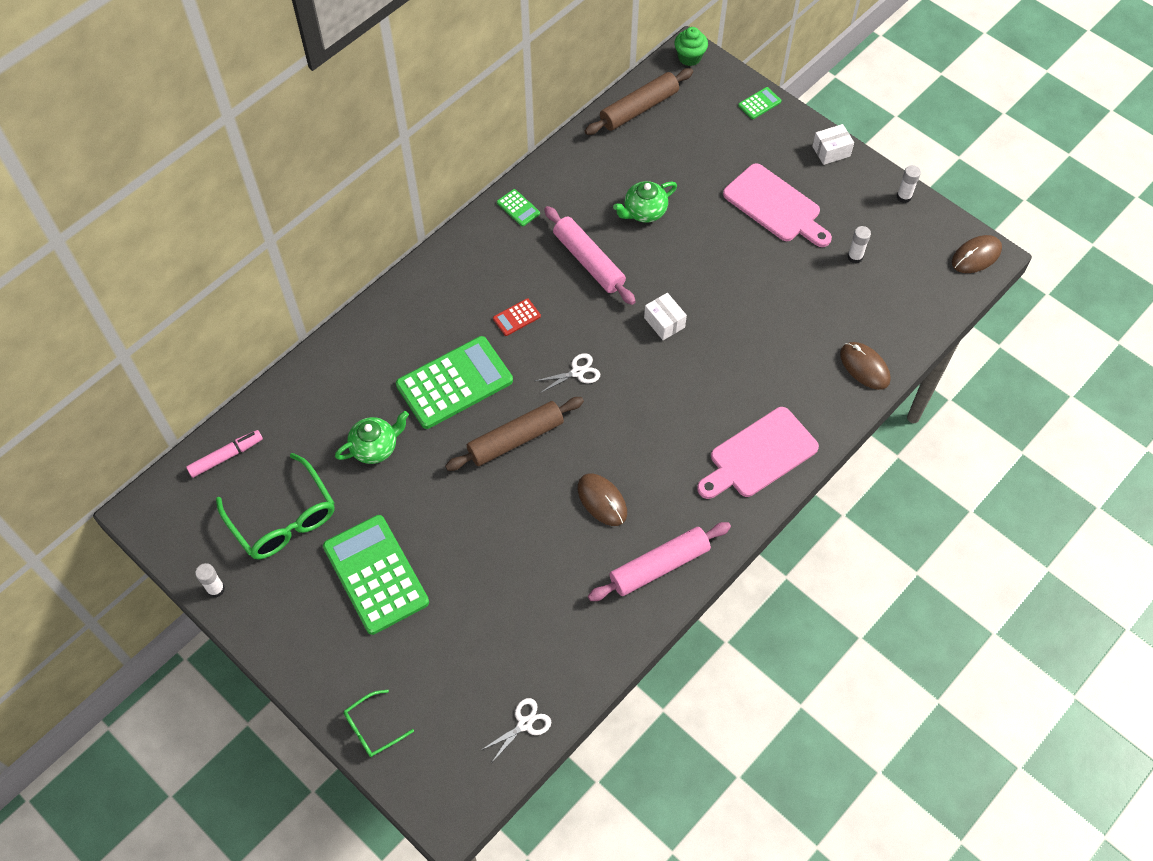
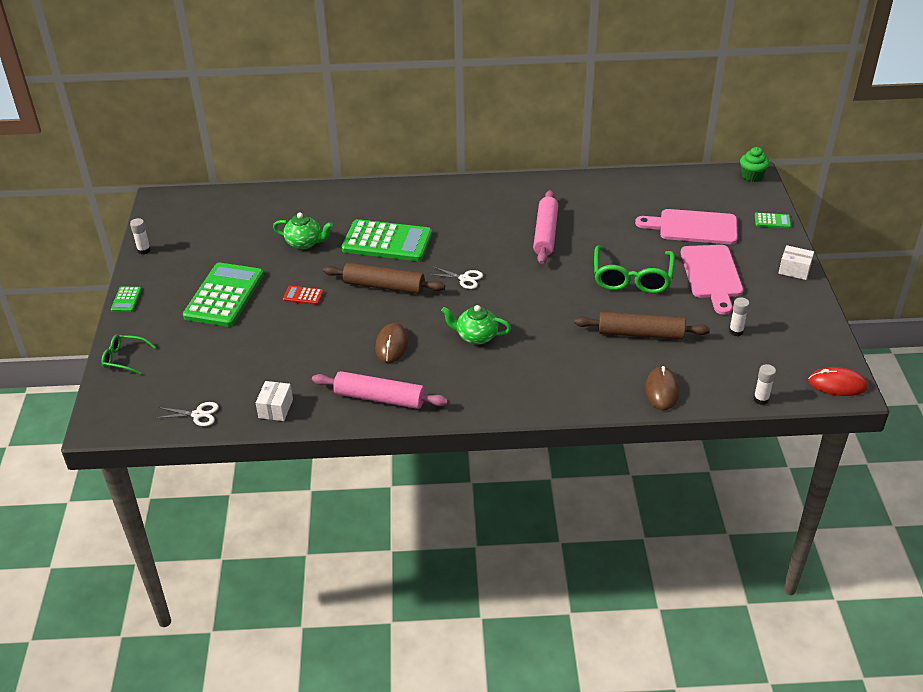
camera: 45 degrees right, 20 degrees down
pink marker [186,430,263,478] -> none
green glasses [216,453,335,559] -> green glasses moved to [594,246,675,294]
red calculator [493,298,541,336] -> red calculator moved to [283,286,324,305]
green calculator [497,189,540,226] -> green calculator moved to [111,287,142,312]
brown rolling pin [585,68,693,135] -> brown rolling pin moved to [575,312,710,340]
green teapot [613,181,677,222] -> green teapot moved to [441,305,511,345]
white box [644,293,687,340] -> white box moved to [256,381,293,421]
pink cutting board [697,407,819,499] -> pink cutting board moved to [635,209,738,244]
white glue stick [897,165,921,203] -> white glue stick moved to [754,364,776,405]
brown mouse [952,235,1002,273] -> red mouse [808,367,868,396]

